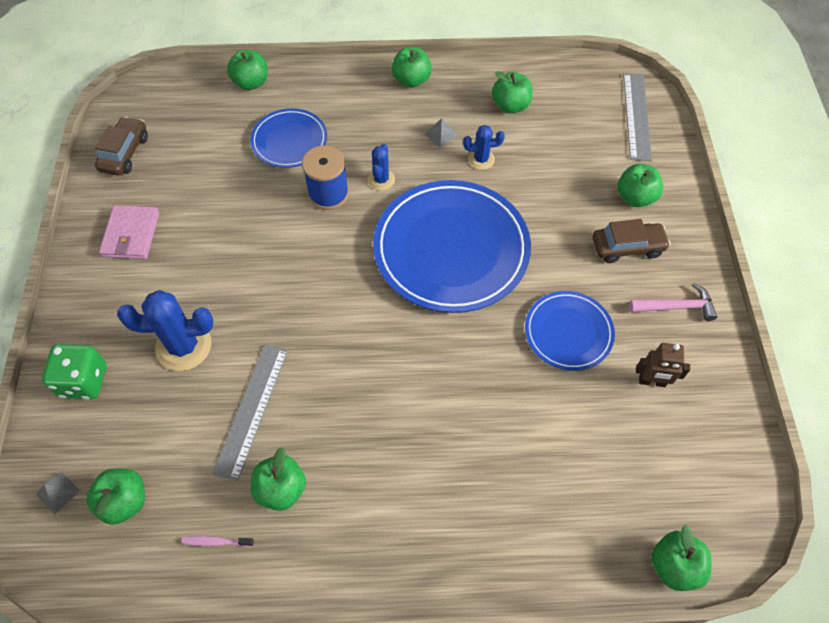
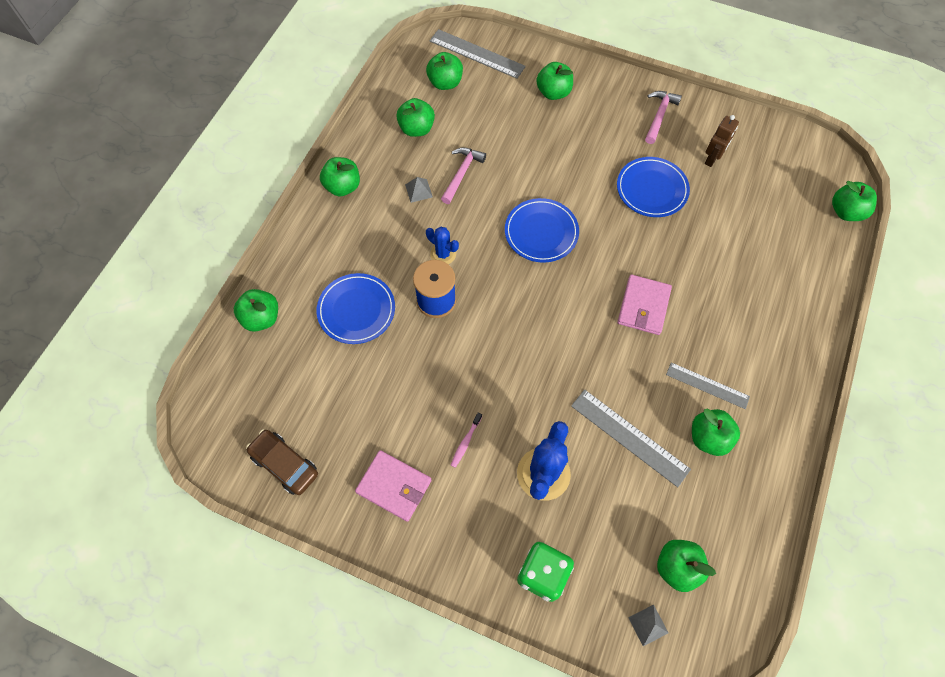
camera: 65 degrees left, 5 degrees up
pink toothbrush [181,536,254,547] -> pink toothbrush moved to [451,412,482,468]
blue plate [373,180,531,313] -> blue plate [505,198,579,263], size x0.54
blue cactus [463,125,505,170] -> pink hammer [441,147,486,204]
brown car [592,219,671,263] -> none
none -> green apple [426,52,463,90]
none -> pink wallet [618,275,672,335]
none -> grey ruler [666,362,750,409]

